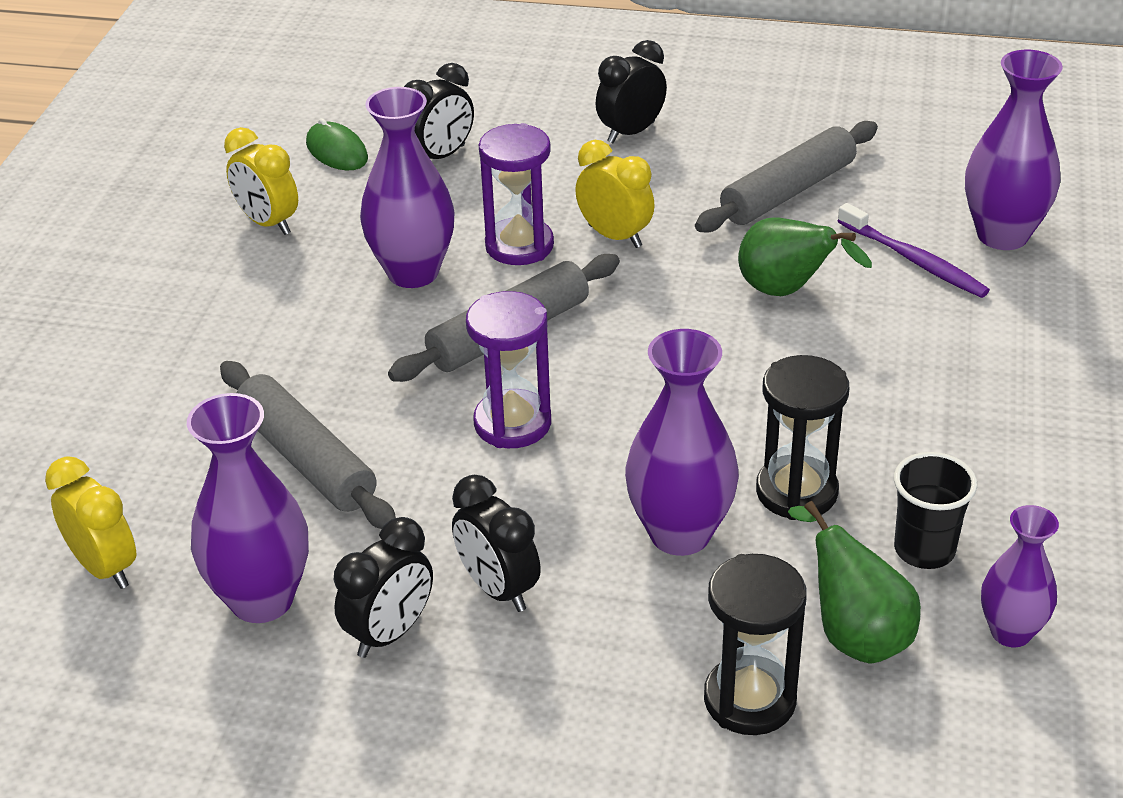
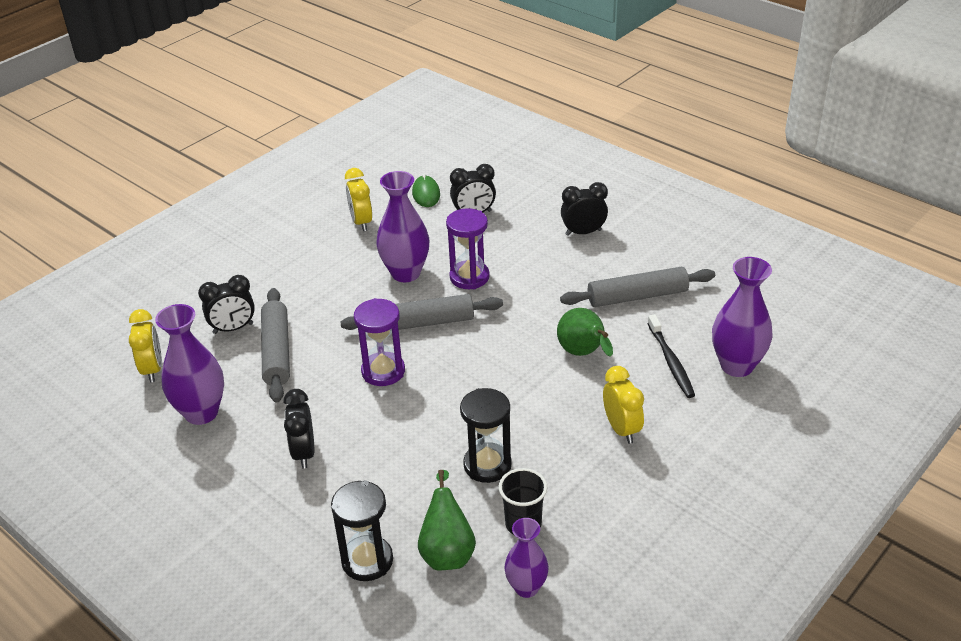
camera: 30 degrees right, 0 degrees up
black clock [334,517,433,658] -> black clock moved to [198,275,255,334]
yellow clock [575,140,655,248] -> yellow clock moved to [603,366,644,444]
purple vase [625,329,739,556] -> none
purple toothbrush [838,203,990,298] -> black toothbrush [647,314,695,398]

